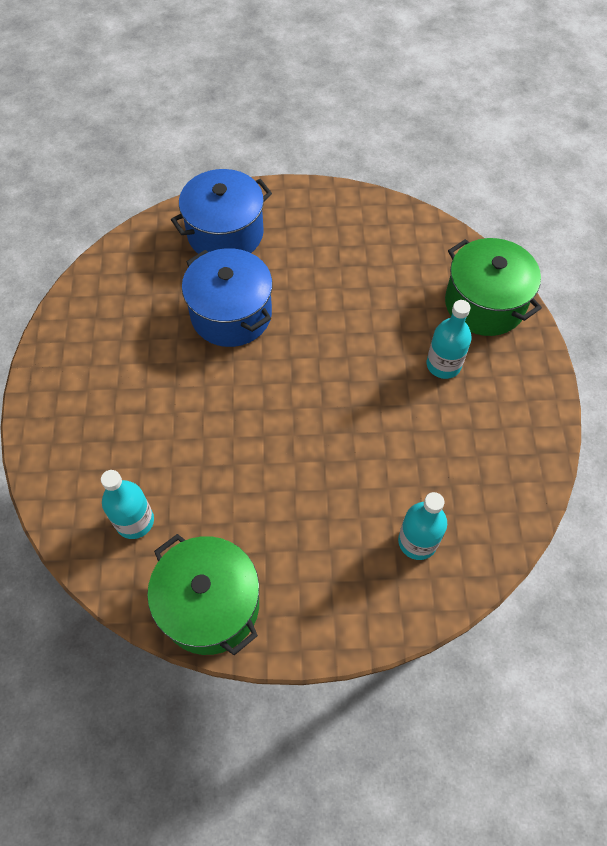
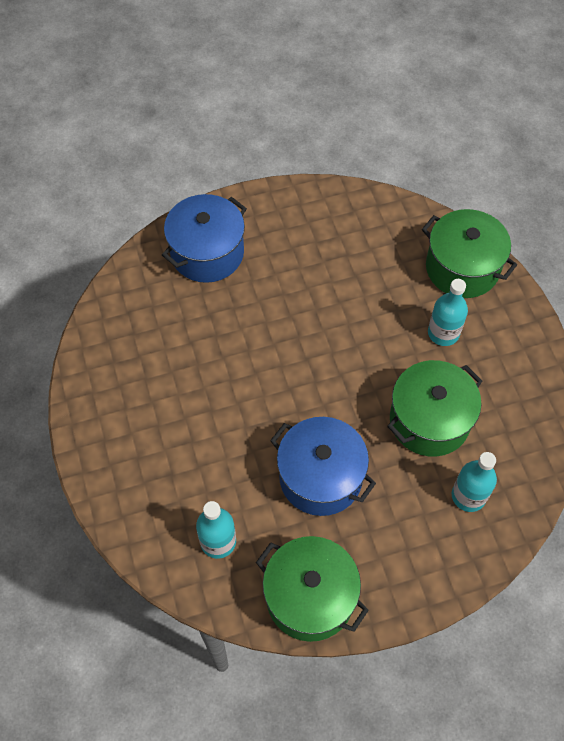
camera: 15 degrees left, 0 degrees up
blue pot [182,248,273,347] -> blue pot moved to [270,417,376,516]
none -> green pot [387,360,482,456]

